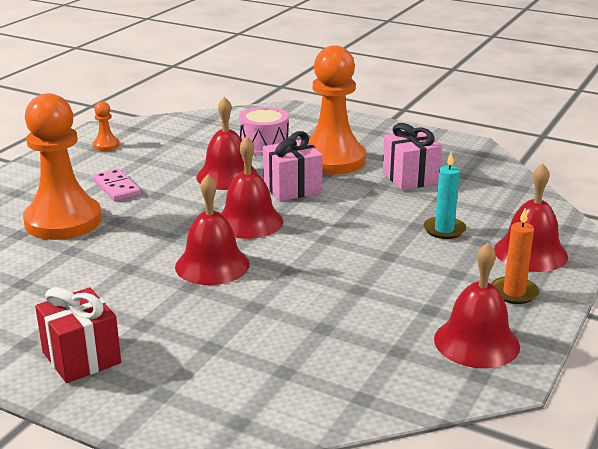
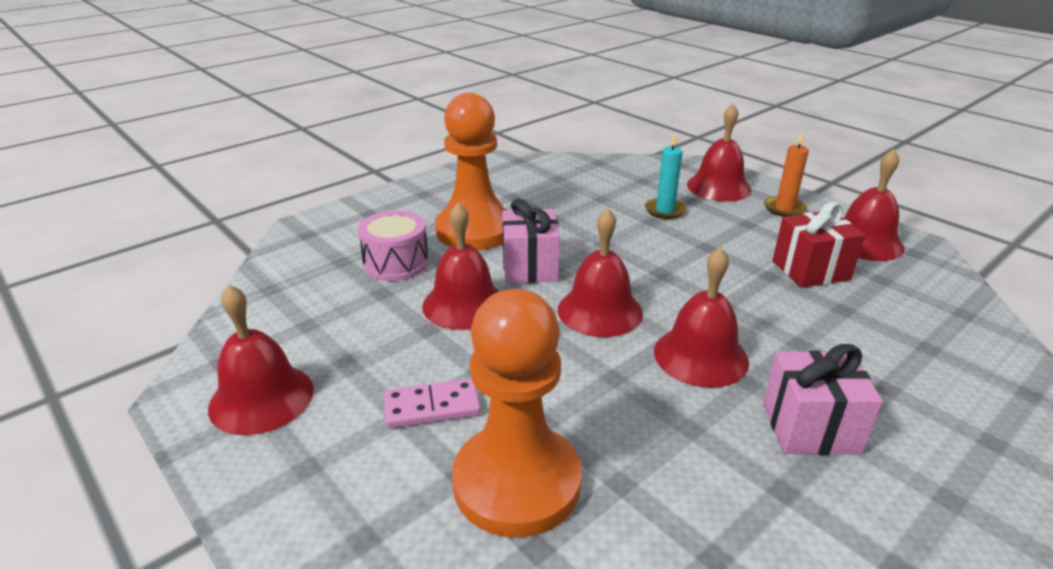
camera: 70 degrees left, 5 degrees up
red gift [35,287,121,383] -> red gift moved to [773,202,865,288]
orange pawn [93,102,120,151] -> red bell [208,285,314,435]
pink gift [383,123,442,190] -> pink gift moved to [763,344,883,455]

